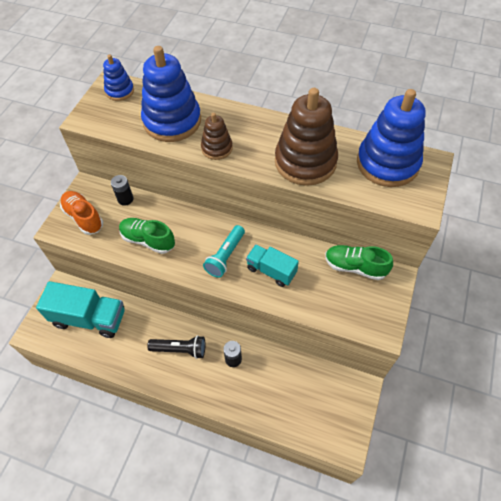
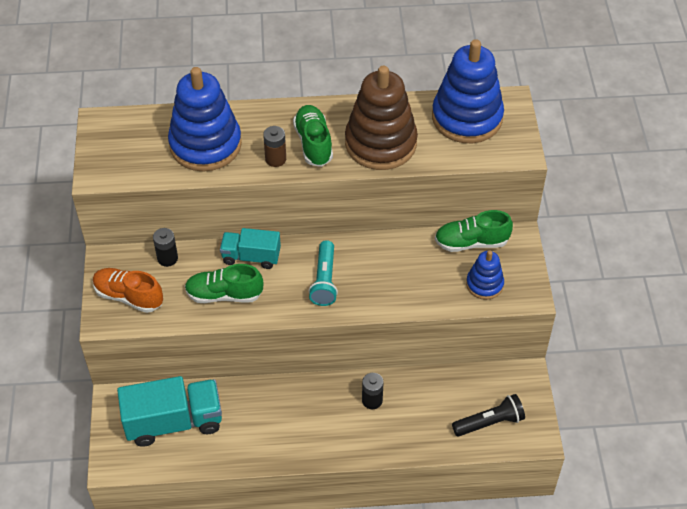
camera: 25 degrees left, 5 degrees down
blue stacking toy [103,55,134,101] -> blue stacking toy moved to [466,250,504,300]
black flashlight [147,335,205,359] -> black flashlight moved to [452,394,525,437]
brown stacking toy [201,113,233,160] -> brown battery [263,126,286,167]
turquoise truck [246,244,299,287] -> turquoise truck moved to [220,228,281,269]
none -> green shoe [293,105,333,167]

